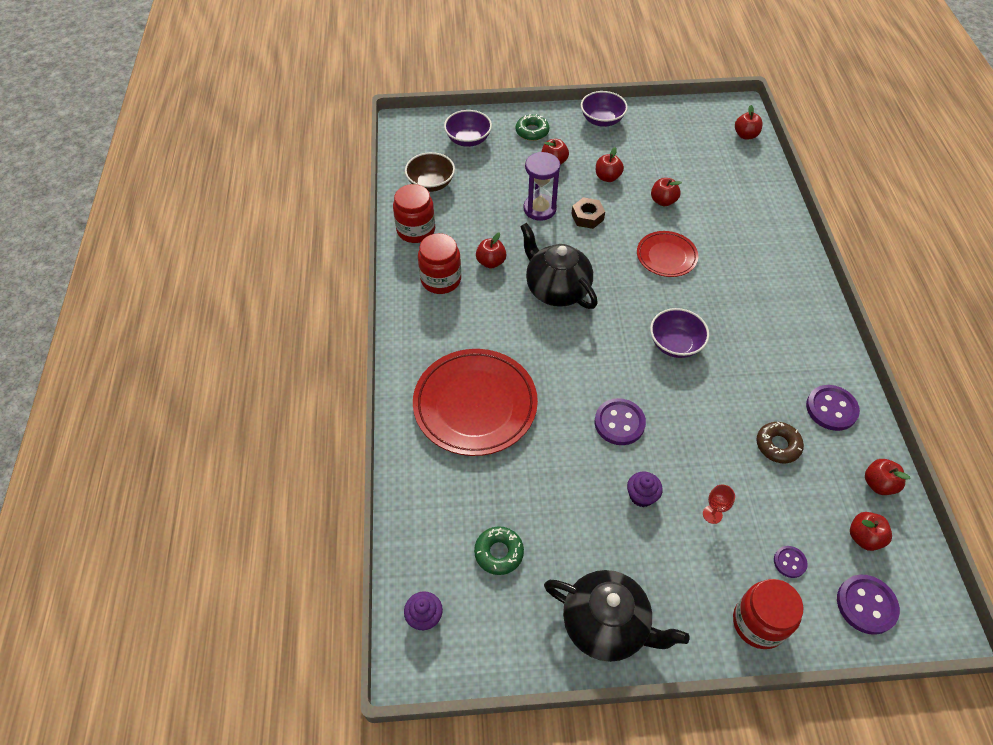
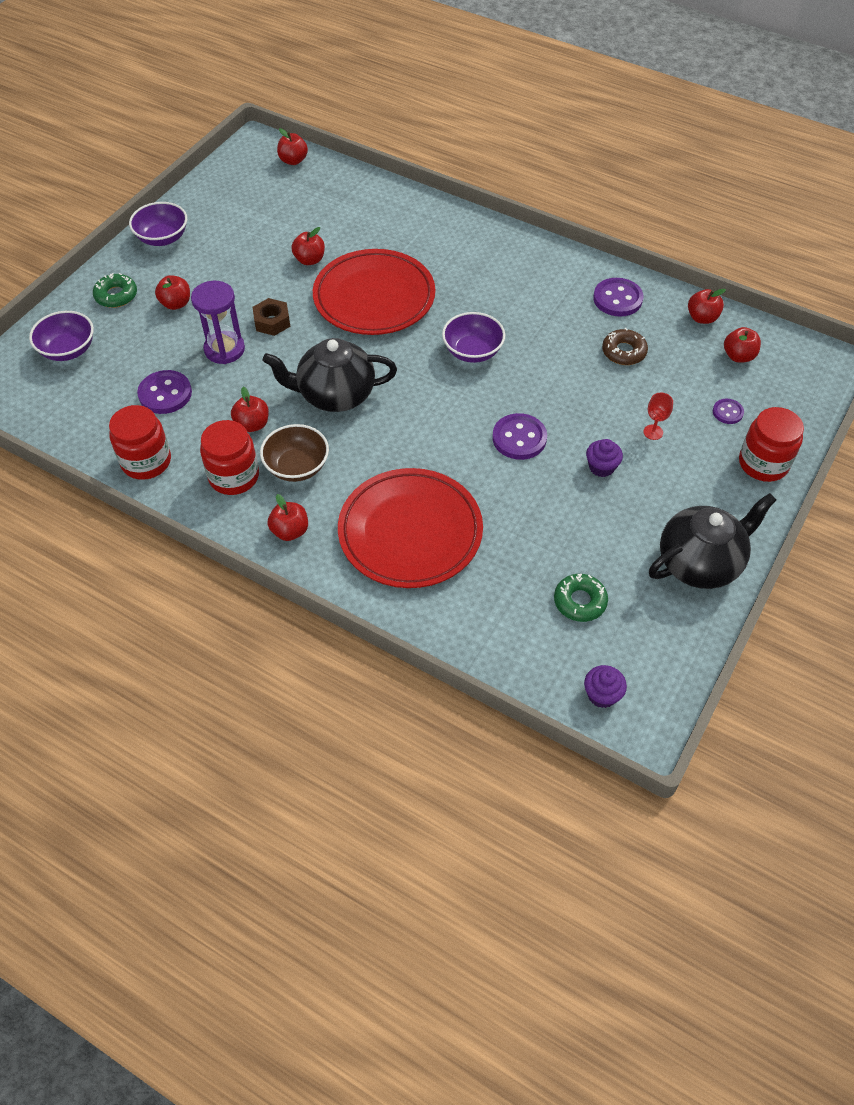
camera: 55 degrees left, 0 degrees up
brown bowl [405,152,455,192] -> brown bowl moved to [260,424,329,482]
red apple [596,147,624,182] -> red apple moved to [268,494,308,541]
red plate [637,231,698,277] -> red plate [313,249,435,335], size x1.78
purple button [837,575,900,635] -> purple button moved to [137,370,192,414]

